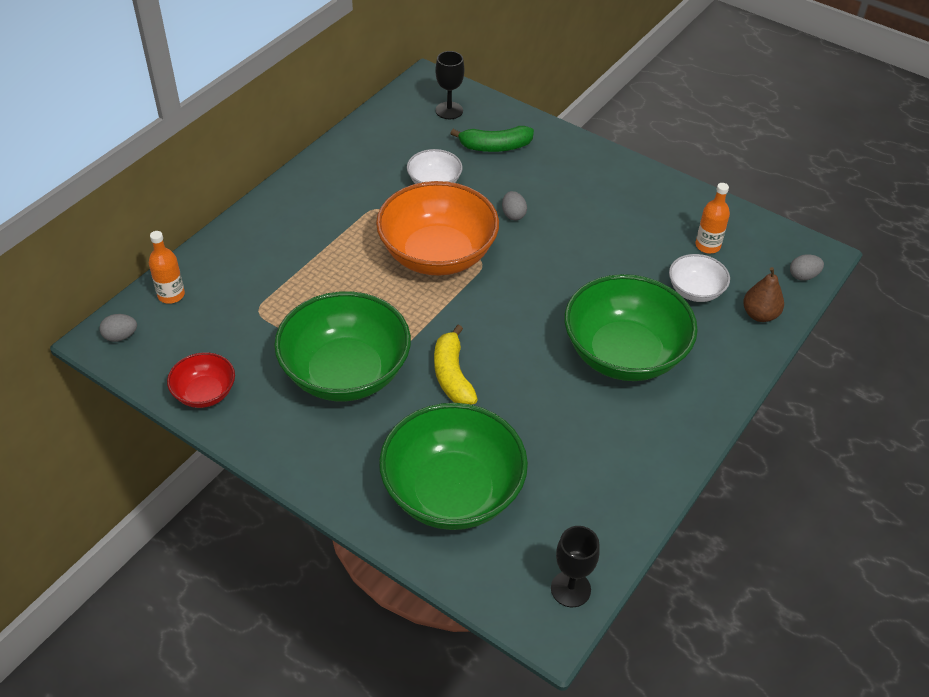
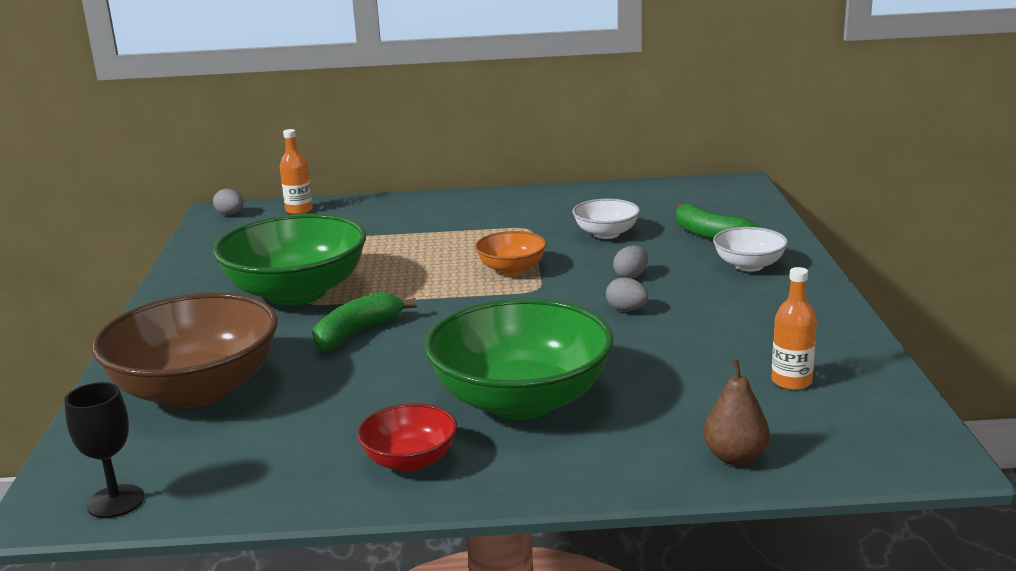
camera: 55 degrees right, 25 degrees down
red bowl [167,352,235,408] -> red bowl moved to [357,403,457,472]
orange bowl [376,181,499,276] -> orange bowl [475,231,547,275], size x0.49
green bowl [379,403,528,530] -> brown bowl [92,292,278,408]
yellow banana [434,325,478,404] -> green banana [313,292,417,351]
black goblet [435,51,464,119] -> none
white bowl [669,254,730,302] -> white bowl moved to [713,227,788,272]
grey egg [790,254,824,281] -> grey egg moved to [606,277,648,311]

